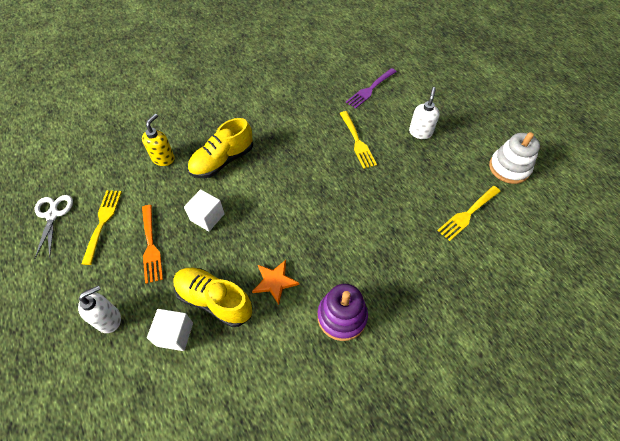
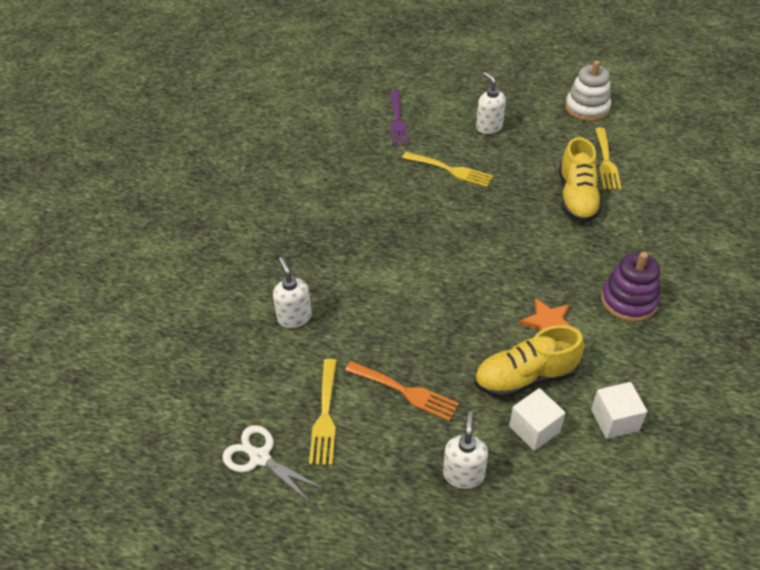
camera: 45 degrees left, 10 degrees down
yellow fork [82,190,122,265] -> yellow fork turned 135 degrees counterclockwise [309,359,337,465]
yellow soap dispenser [142,114,175,166] -> white soap dispenser [273,257,312,328]
white cube [184,189,225,231] -> white cube moved to [591,382,647,439]
yellow shoe [188,118,253,178] -> yellow shoe moved to [559,137,602,223]

